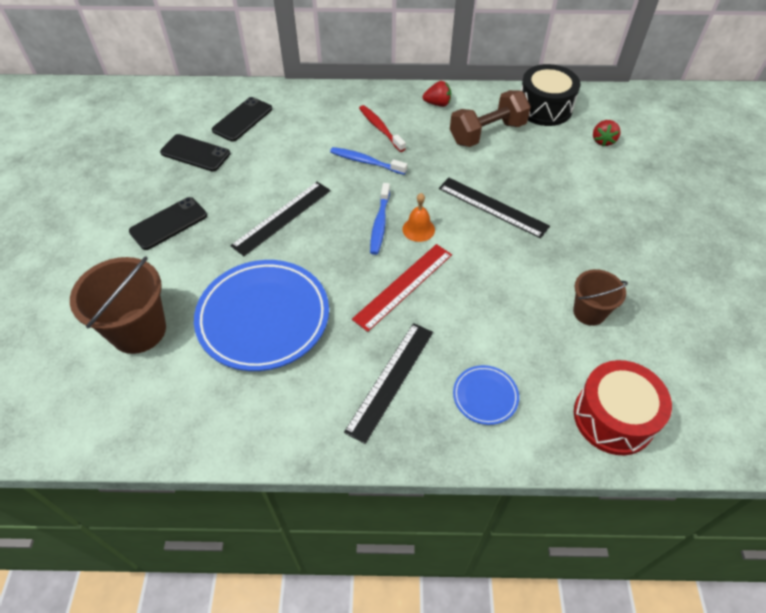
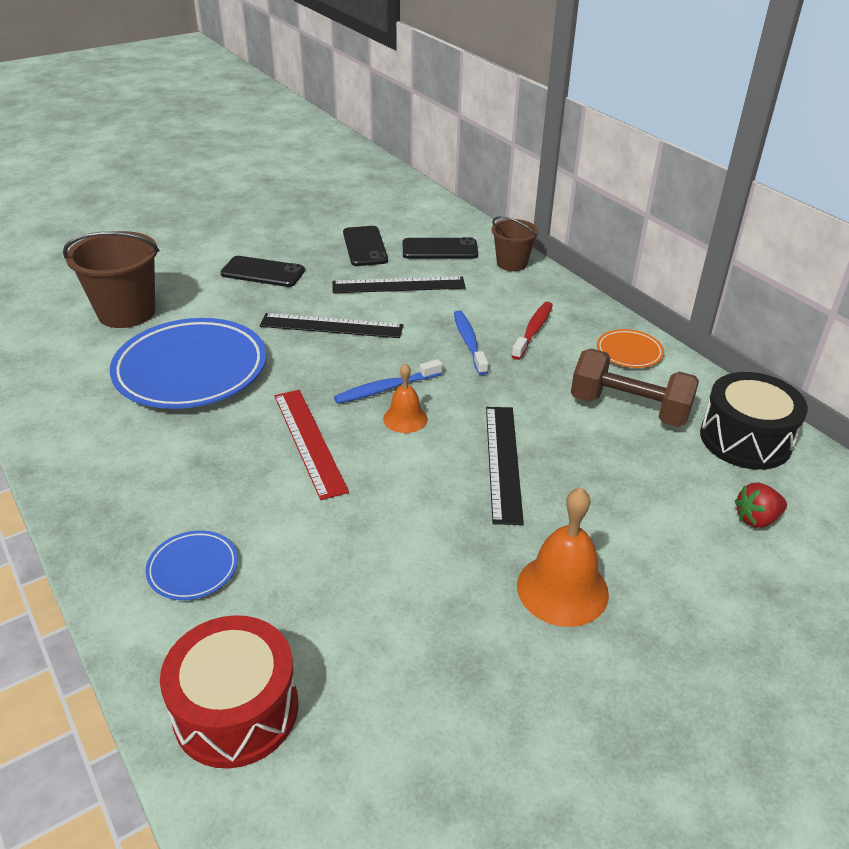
camera: 55 degrees right, 15 degrees down
black ruler [344,323,433,444] -> black ruler moved to [332,276,466,293]
red ruler [352,244,452,332] -> red ruler turned 60 degrees clockwise [274,390,349,500]
red strawberry [423,81,451,107] -> orange plate [597,329,664,368]
brown bucket [573,269,628,326] -> brown bucket moved to [492,216,539,271]
none -> orange bell [517,487,609,627]

